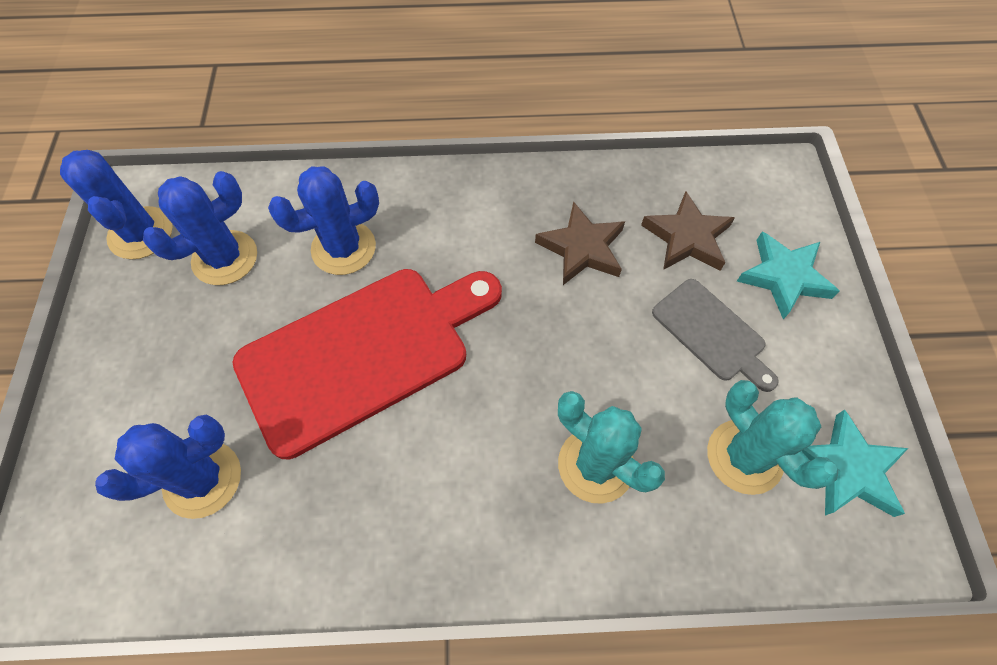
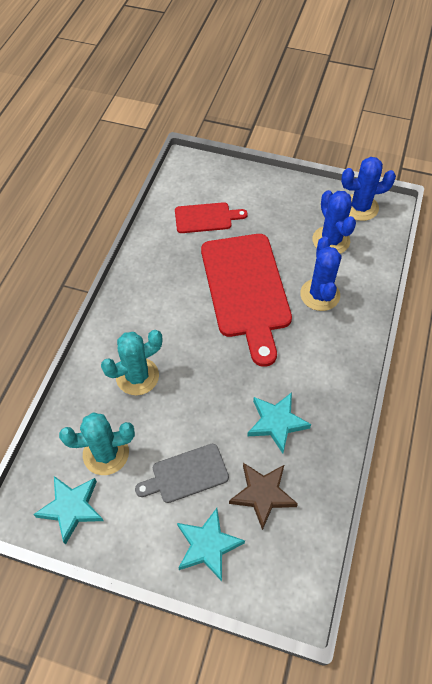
camera: 110 degrees right, 5 degrees down
blue cactus [95,415,241,519] -> red cutting board [175,202,248,233]
brown star [535,201,625,285] -> turquoise star [247,392,311,453]

